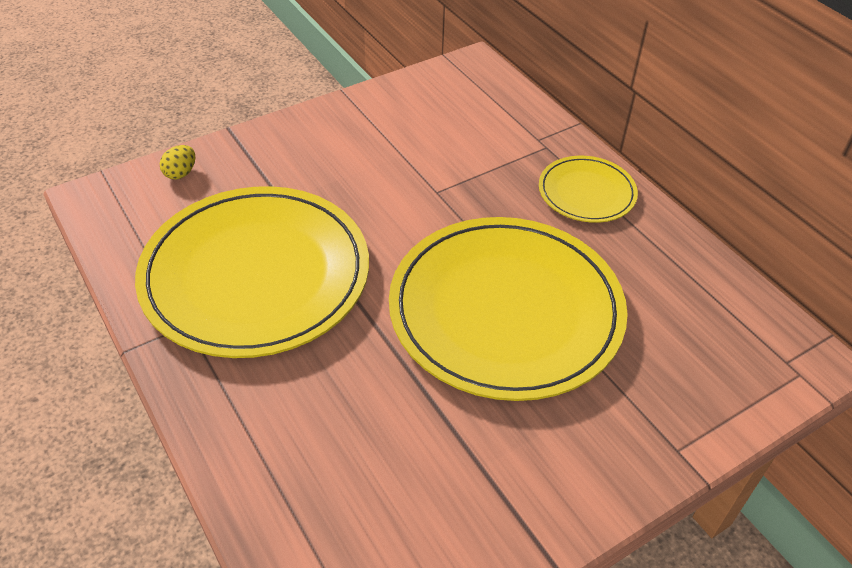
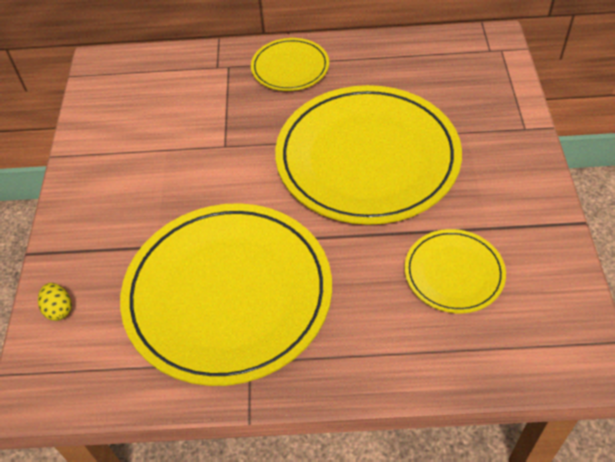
camera: 55 degrees left, 5 degrees up
none -> yellow plate [404,229,506,313]

